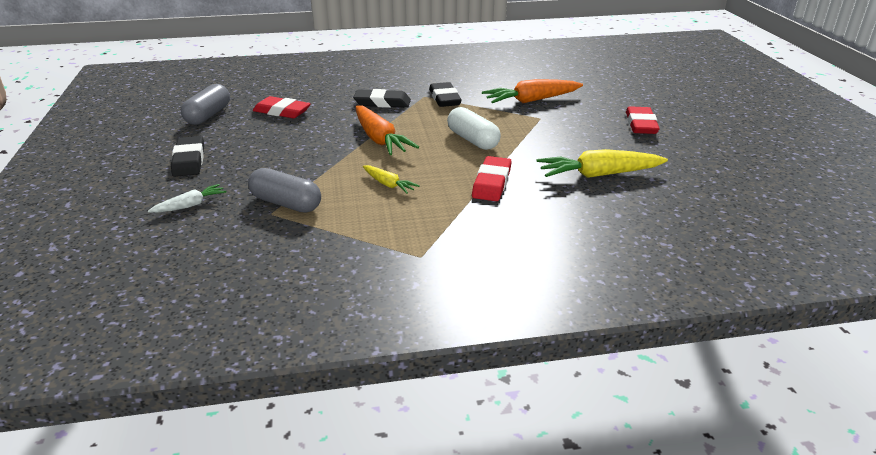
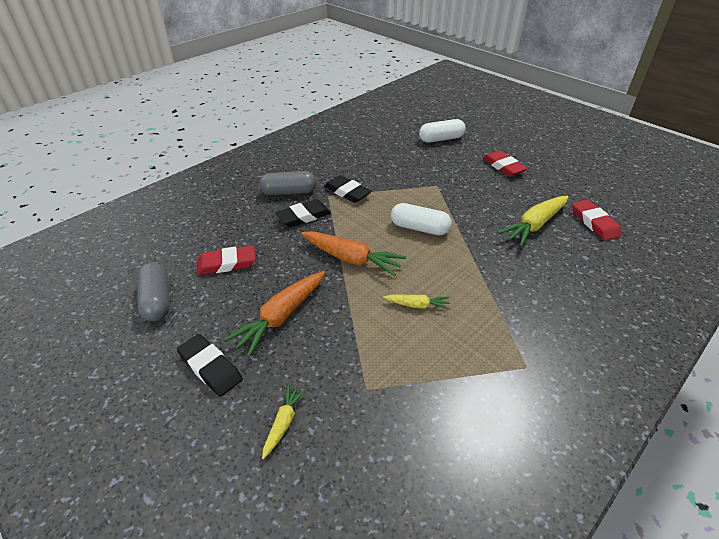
camera: 35 degrees left, 10 degrees up
white carrot [148,184,227,213] -> yellow carrot [262,384,307,459]
grey capsule [248,168,321,213] -> grey capsule moved to [259,171,317,195]
red eraser [472,156,512,201] -> red eraser moved to [572,200,622,241]
orange carrot [482,79,583,103] -> orange carrot moved to [224,271,325,357]
none -> white capsule [419,119,466,142]

